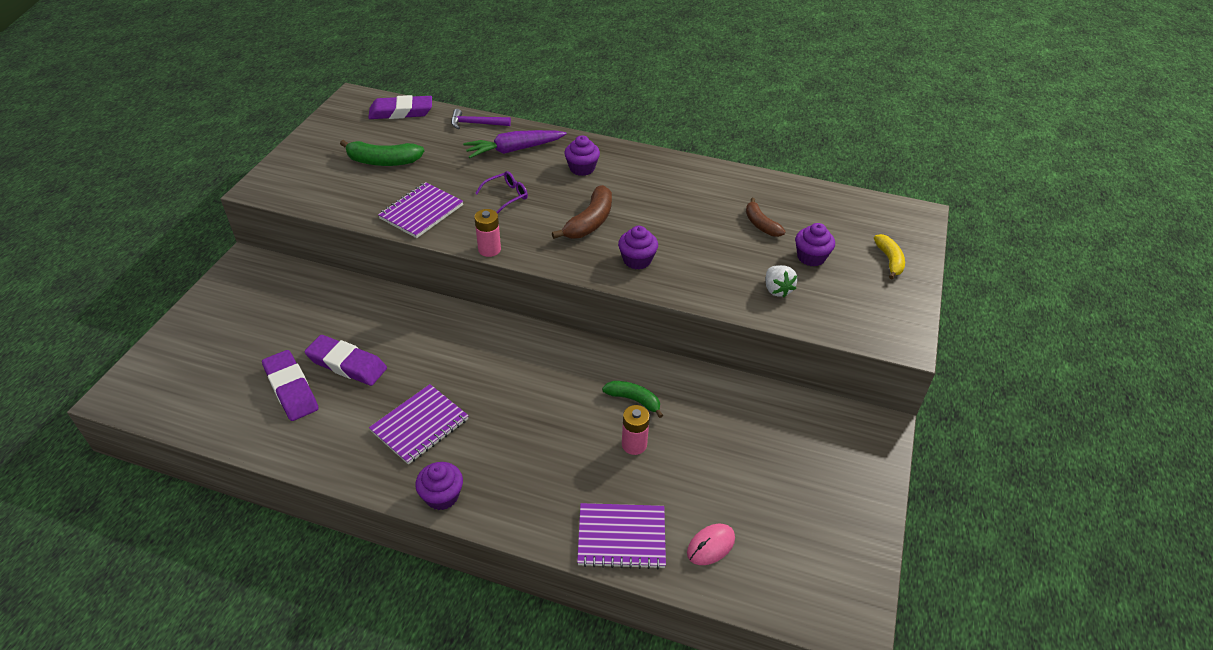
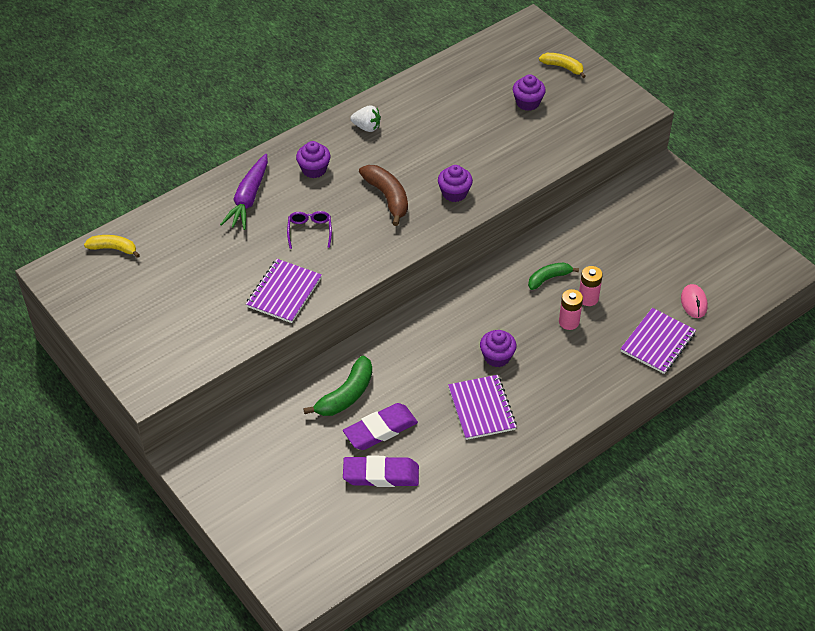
camera: 55 degrees left, 5 degrees up
green banana [340,140,424,166] -> green banana moved to [303,355,372,416]
purple eraser [368,95,432,119] -> yellow banana [84,235,140,258]
purple notebook [378,182,463,238] -> purple notebook turned 45 degrees clockwise [246,259,322,323]
purple cupcake [415,462,463,510] -> purple cupcake moved to [480,330,516,367]
purple hammer [451,109,511,129] -> none
pink battery [474,209,501,257] -> pink battery moved to [559,289,583,330]
brown banana [746,198,786,237] -> none
white strawberry [765,265,797,297] -> white strawberry moved to [350,105,381,132]

